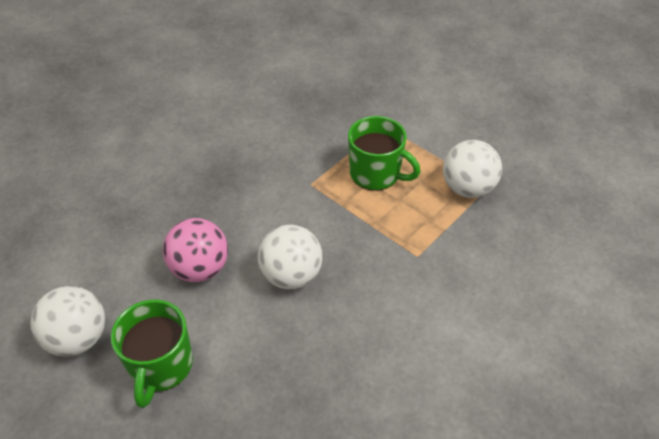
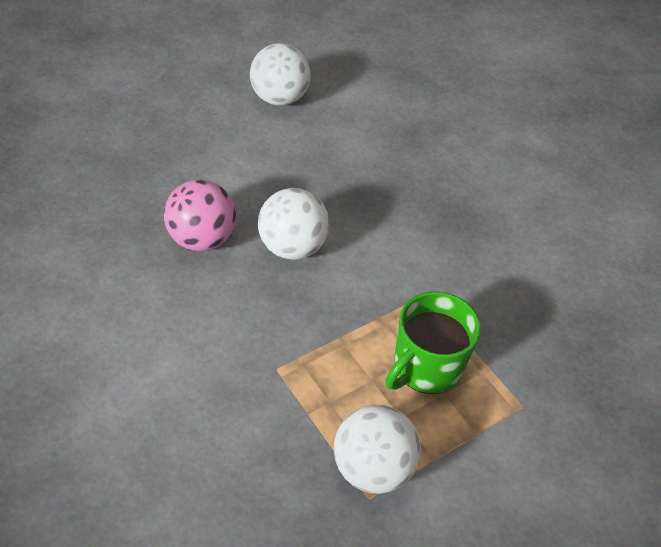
camera: 100 degrees right, 0 degrees up
green mug [111,300,193,408] -> none
pink ball [163,218,228,282] -> pink ball moved to [164,179,236,251]

